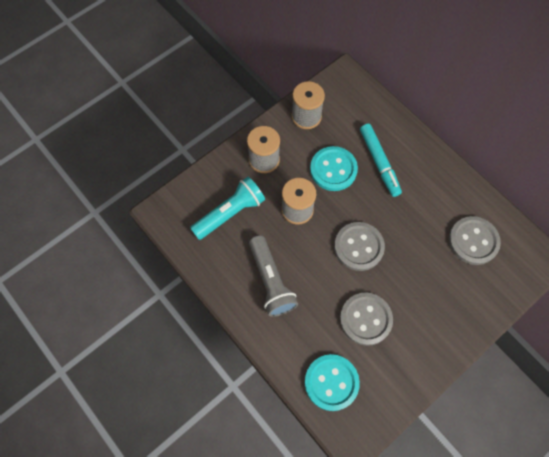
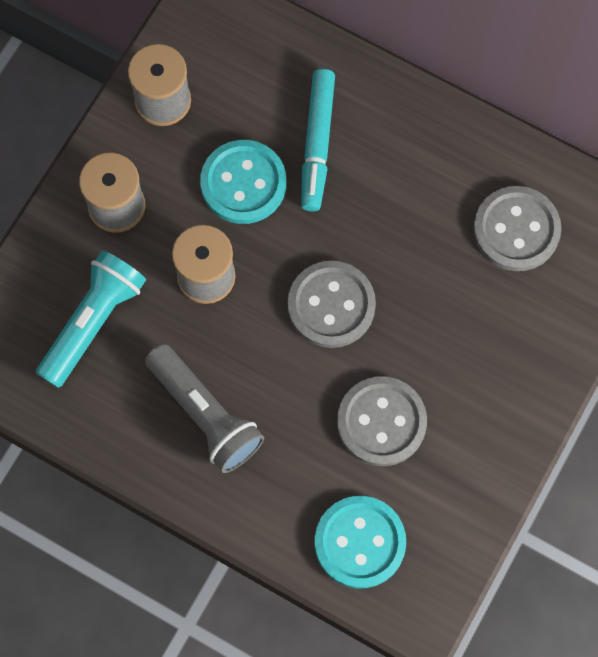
camera: 20 degrees left, 5 degrees up
turquoise marker [360,124,402,197] -> turquoise marker turned 45 degrees clockwise [301,69,335,211]

